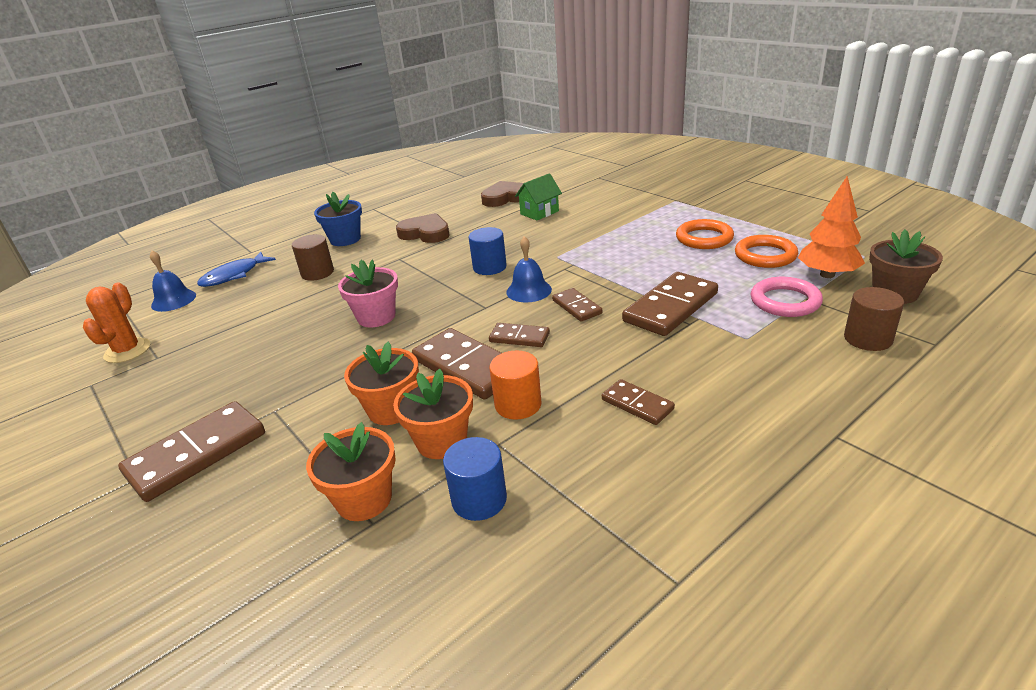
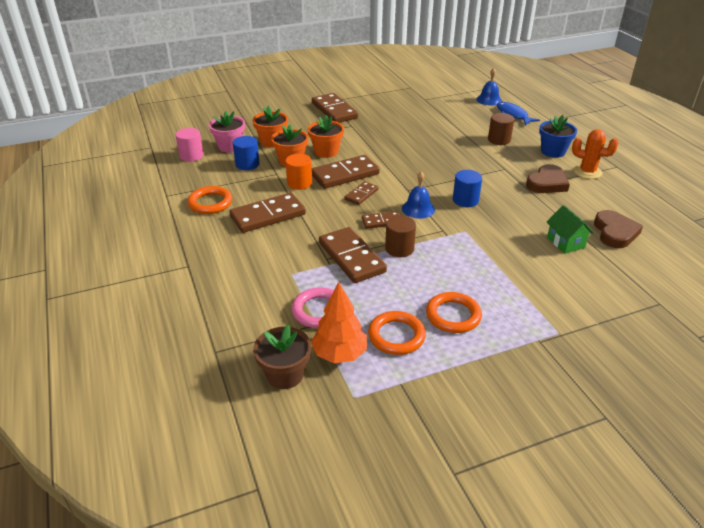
camera: 105 degrees right, 5 degrees up
orange cactus [83,282,151,363] -> orange cactus moved to [572,129,618,179]
pink flower pot [338,260,398,327] -> pink flower pot moved to [209,111,245,152]
brown domino [602,379,675,425] -> brown domino [229,193,306,233], size x1.85
brown cylinder [844,287,904,351] -> brown cylinder moved to [385,215,416,257]
none -> pink cylinder [176,128,204,162]
none -> orange ring [187,186,232,214]

